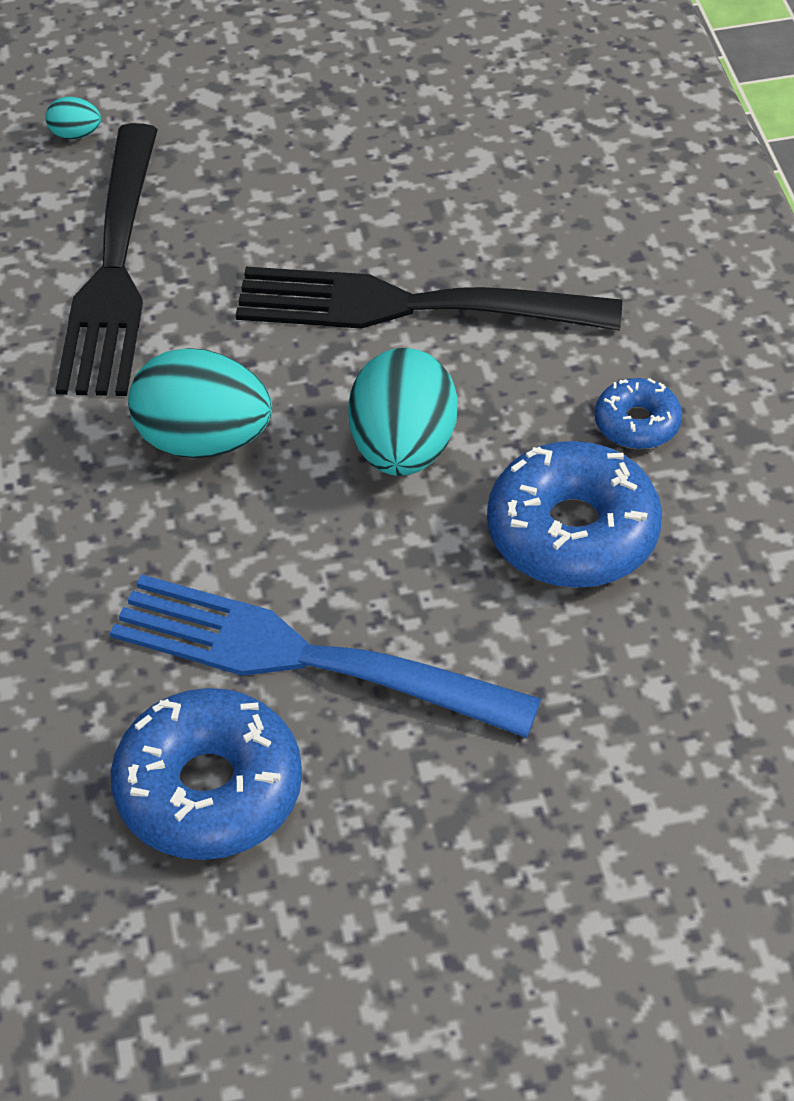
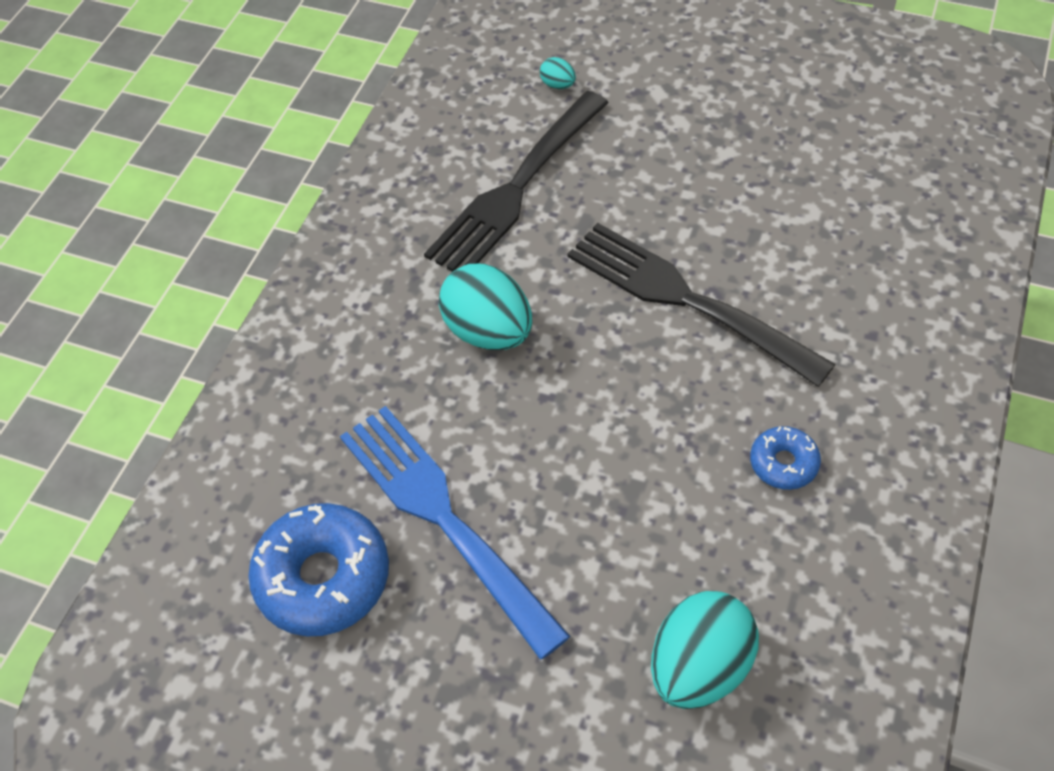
camera: 35 degrees right, 5 degrees up
turquoise egg [348,348,458,476] -> turquoise egg moved to [651,591,759,709]
blue donut [487,441,662,588] -> none

